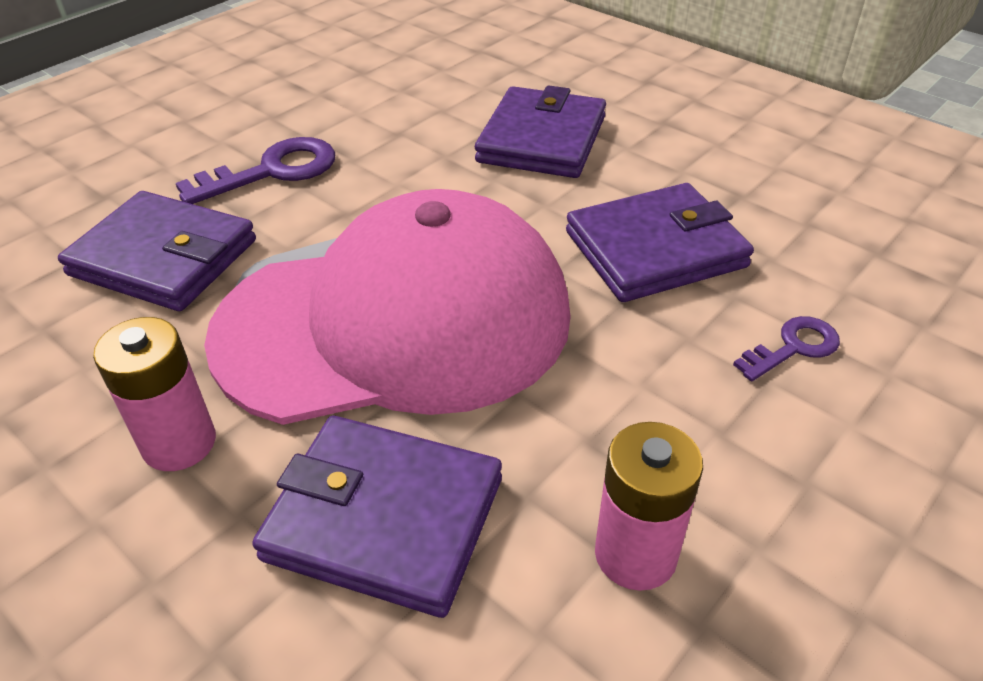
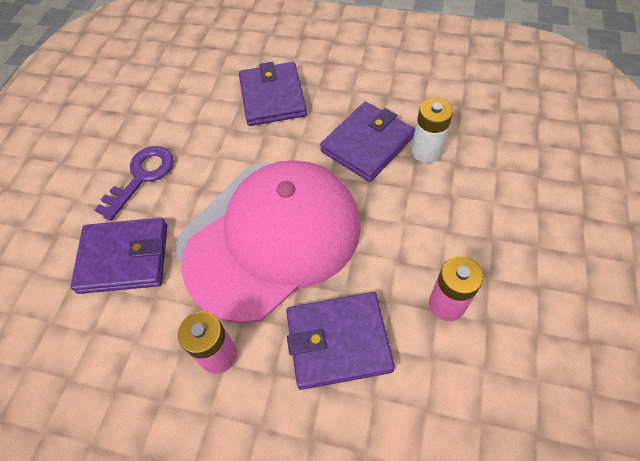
camera: 25 degrees left, 15 degrees up
purple key [733,316,840,381] -> none
none -> white battery [412,98,453,163]

